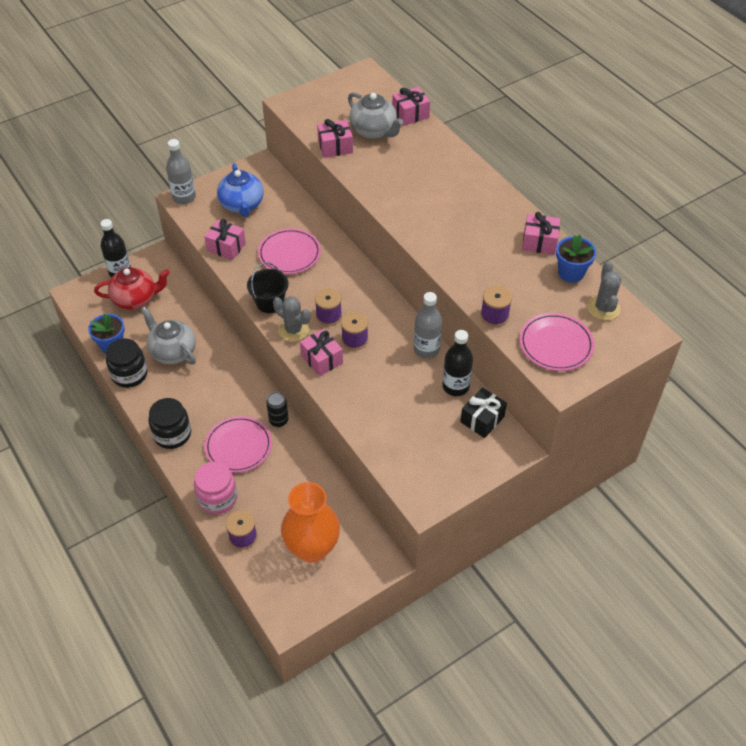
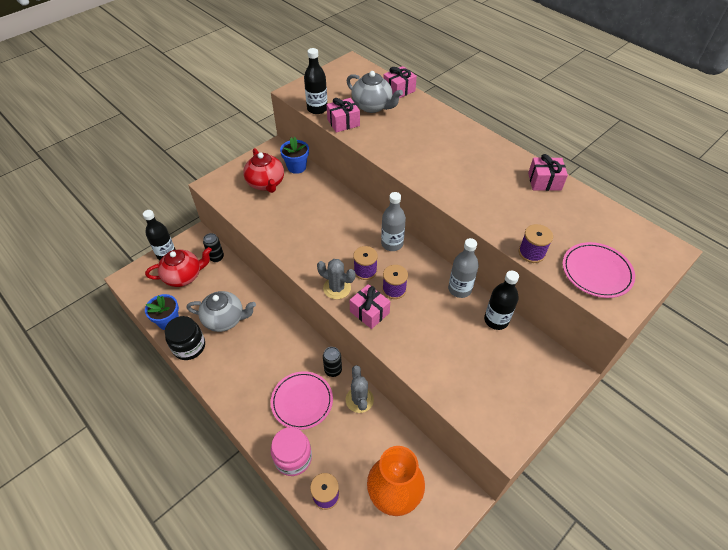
camera: 10 degrees left, 0 degrees up
grey teapot [141,307,196,365] -> grey teapot turned 150 degrees clockwise [187,291,256,332]
black jar [149,398,191,449] -> none
grey bottle [166,139,196,204] -> grey bottle moved to [381,192,406,251]
pink gift [204,219,246,260] -> none
blue teapot [217,163,264,217] -> red teapot [243,148,284,193]
black bucket [247,262,289,313] -> none
pink plate [258,228,321,274] -> none
black gift [460,387,507,438] -> none
blue flower pot [556,235,596,282] -> blue flower pot moved to [280,137,309,174]
grey cactus [587,261,621,321] -> grey cactus moved to [346,365,374,413]
none -> black can [203,233,224,262]
none -> black bottle [304,48,327,114]

